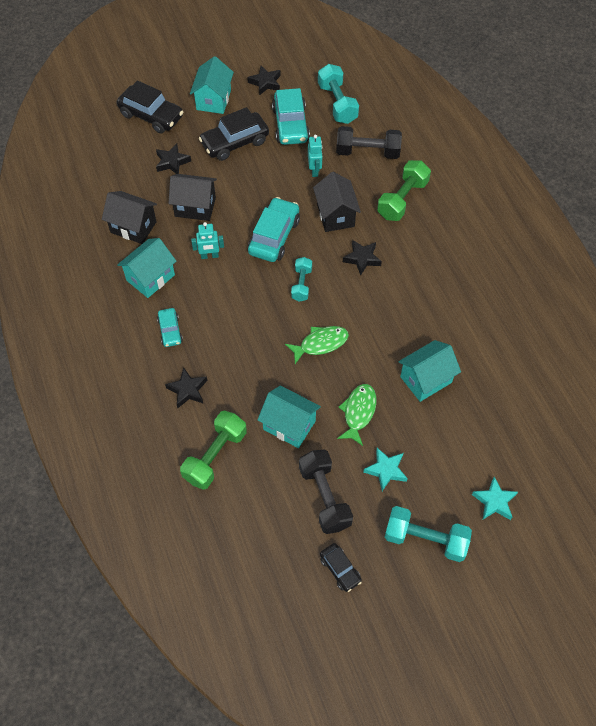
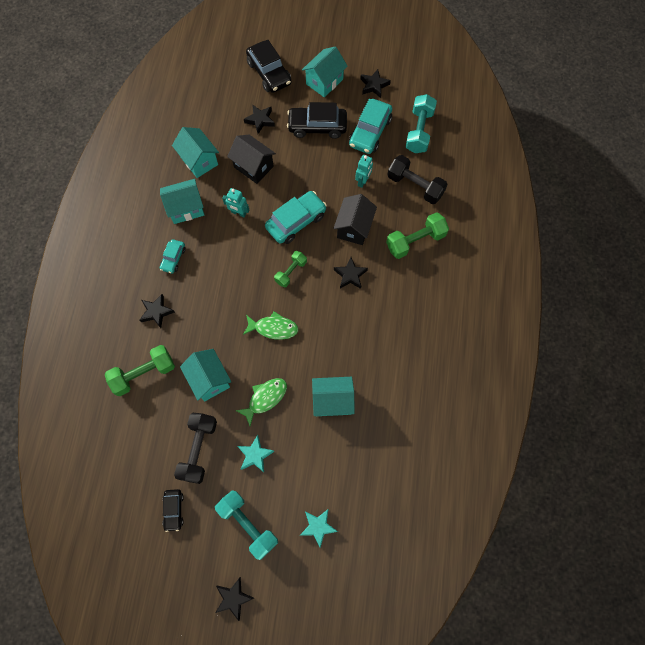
camera: 30 degrees right, 10 degrees up
black house [102,191,157,244] -> turquoise house [172,127,219,178]
turquoise dumbbell [291,257,312,302] -> green dumbbell [274,251,307,288]
none -> black star [215,577,254,621]

